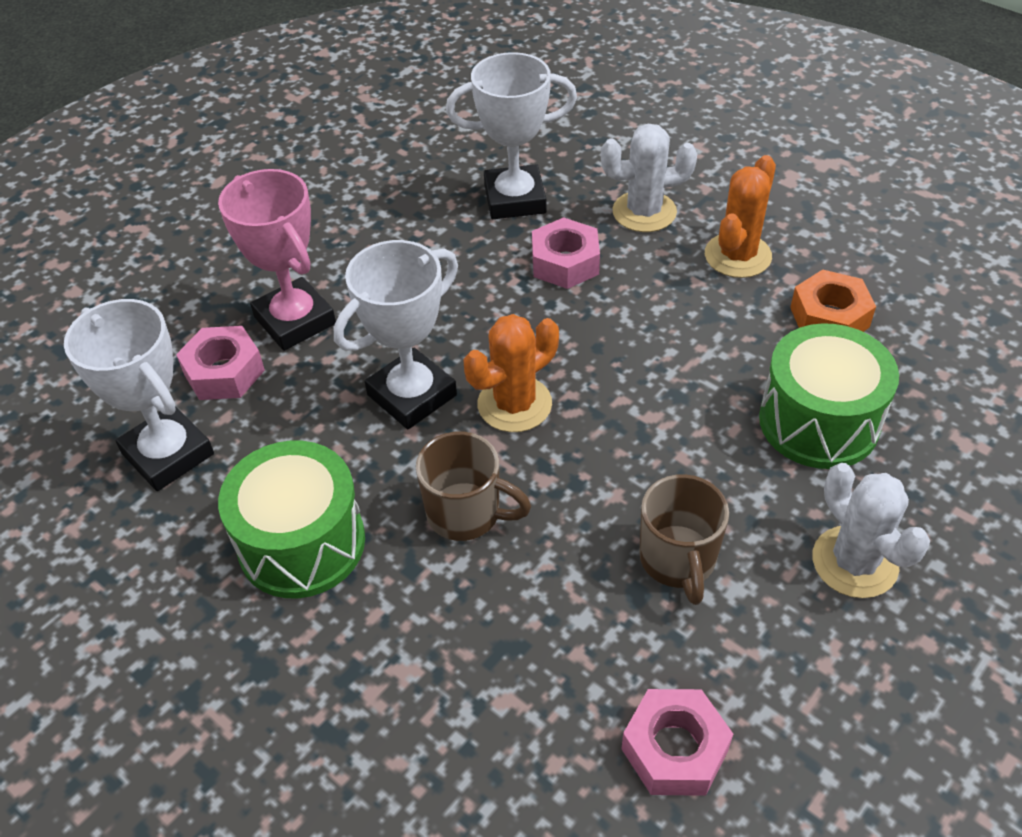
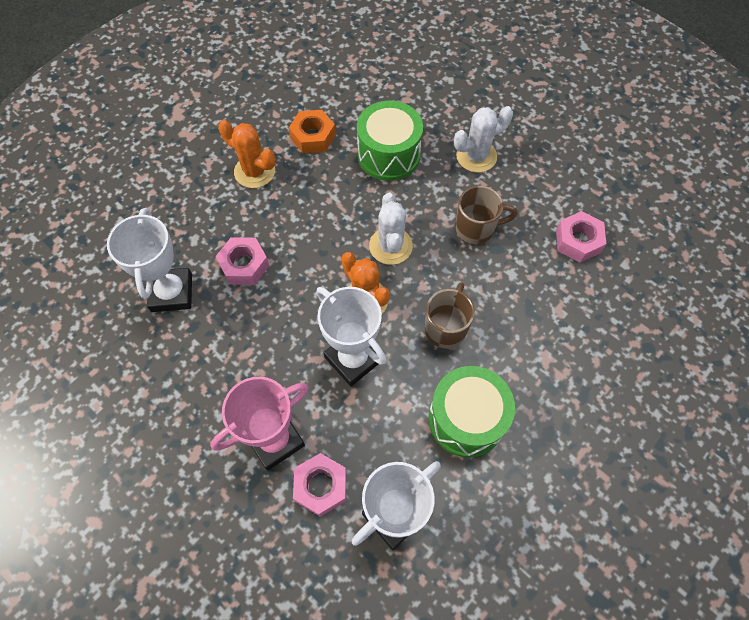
camera: 90 degrees left, 15 degrees up
white cactus [601,124,697,232] -> white cactus moved to [369,193,413,265]

